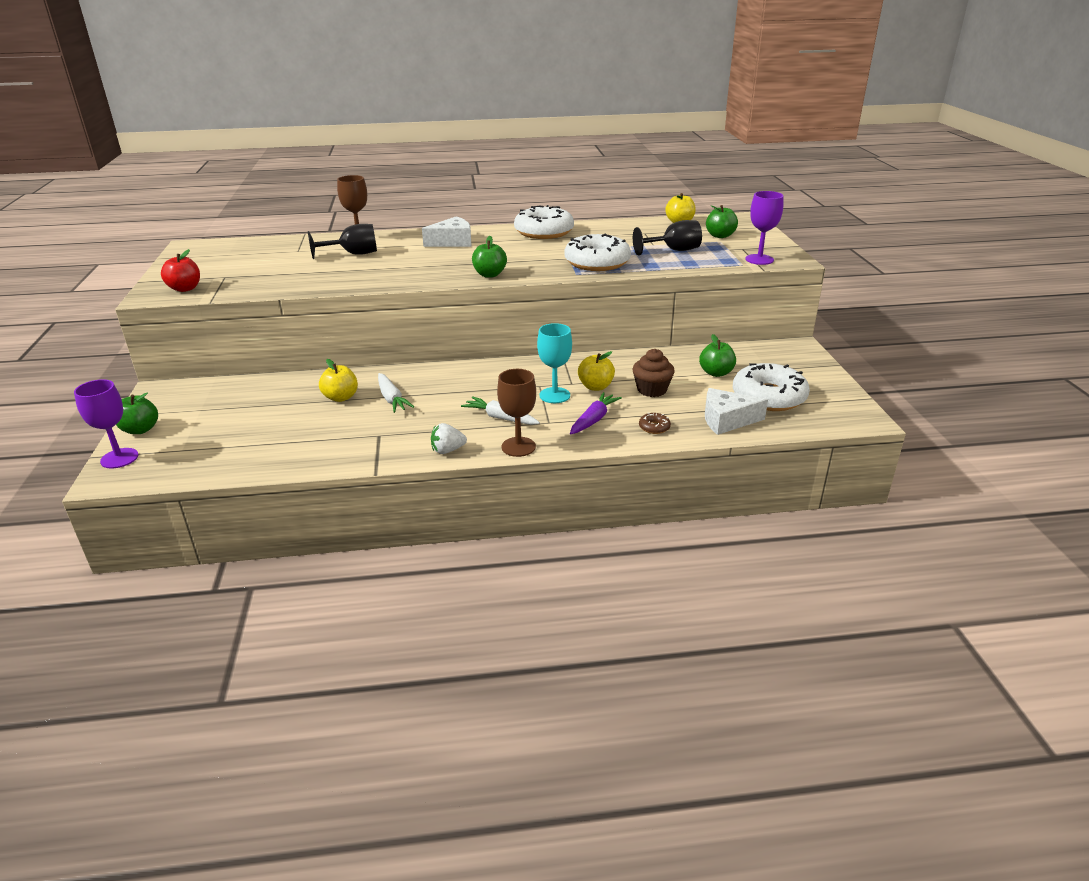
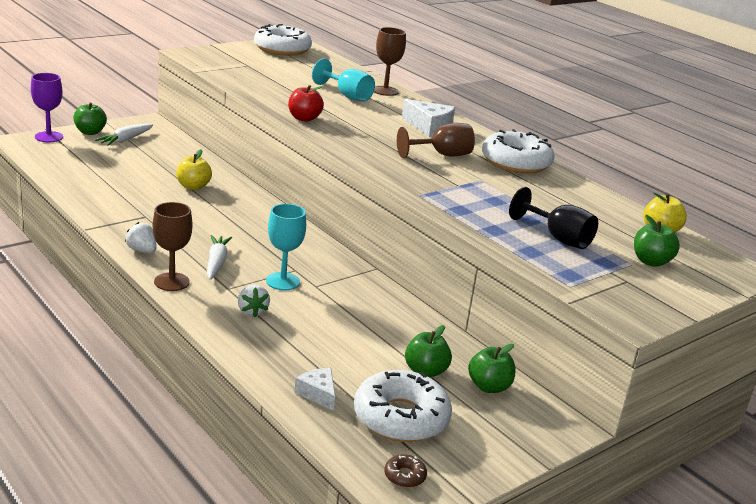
camera: 55 degrees right, 5 degrees down
red apple [161,249,200,292] -> red apple moved to [288,85,324,122]
black goblet [308,224,377,259] -> turquoise goblet [312,59,375,102]
white carrot [378,373,414,413] -> white carrot moved to [95,124,153,146]
green apple [472,236,507,278] -> green apple moved to [468,344,515,393]
white donut [564,234,631,271] -> white donut moved to [254,24,312,56]
purple carrot [570,392,622,434] -> white strawberry [238,285,270,317]
yellow apple [578,351,615,391] -> none
brown cupcake [633,349,675,397] -> none
brown donut [639,413,671,434] -> brown donut moved to [384,454,427,488]
white cheese [705,388,768,435] -> white cheese [294,368,335,411], size x0.64
purple goblet [745,191,784,265] -> none
none -> brown goblet [397,123,475,158]

